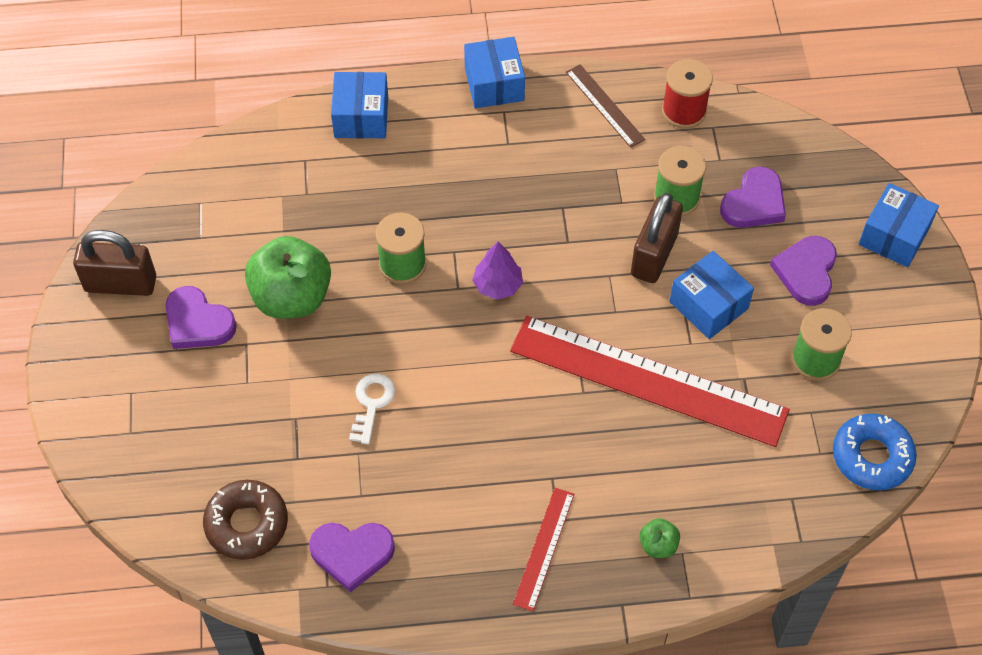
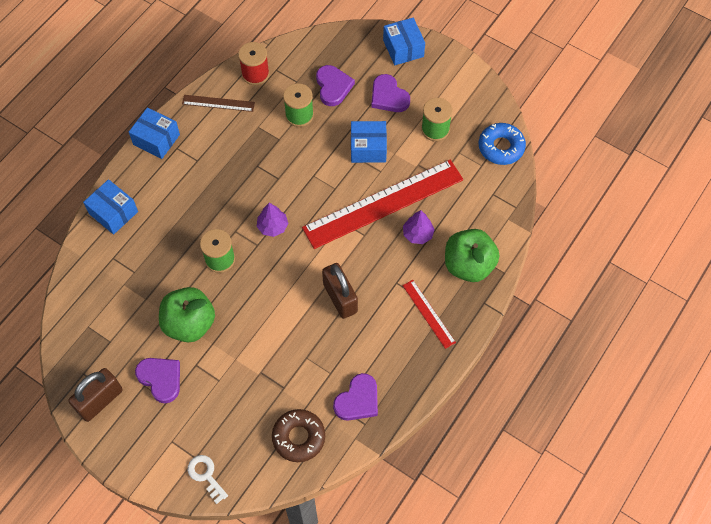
camera: 50 degrees left, 5 degrees up
purple heart [165,286,237,349] -> purple heart turned 120 degrees counterclockwise [135,358,180,403]
white key [349,373,395,444] -> white key moved to [188,455,228,504]
brown padlock [631,193,683,283] -> brown padlock moved to [322,263,358,319]
green apple [640,518,680,558] -> green apple [445,229,500,282], size x2.28
none -> purple tree [403,210,435,244]

